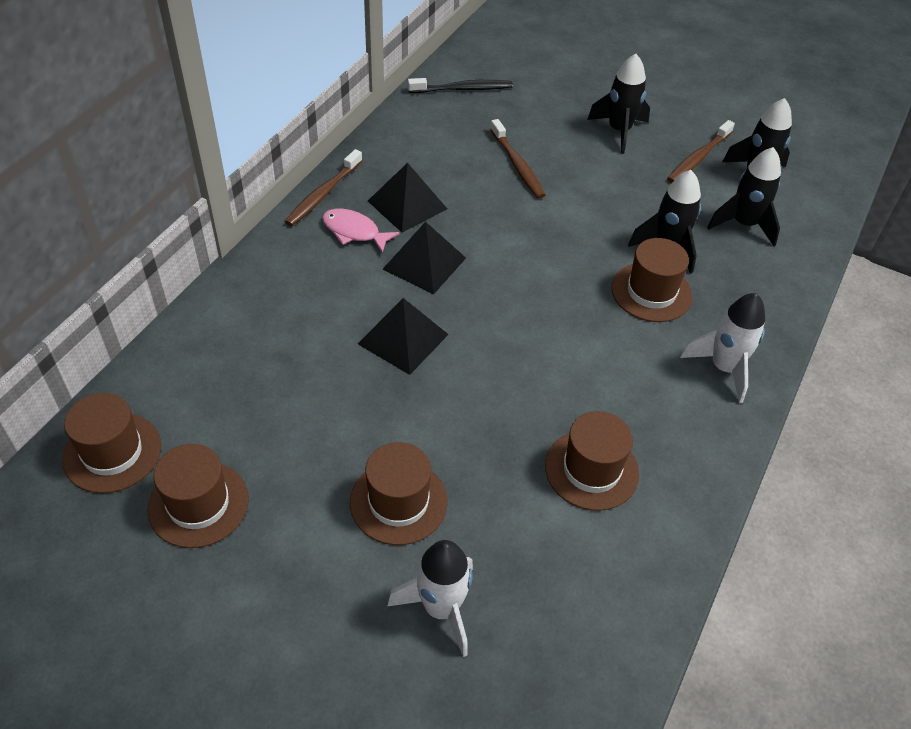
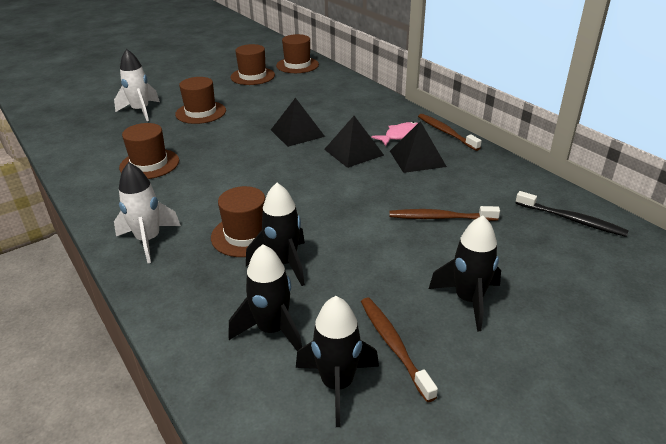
camera: 120 degrees right, 15 degrees down
black toothbrush [408,78,513,93] -> black toothbrush turned 75 degrees counterclockwise [516,191,629,237]

